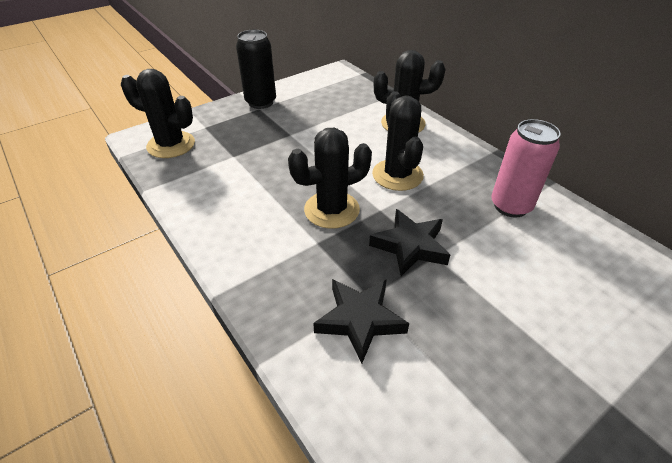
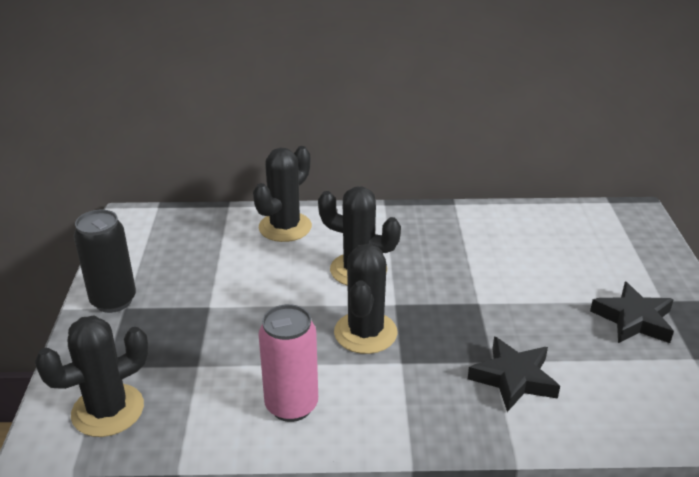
camera: 55 degrees left, 10 degrees down
black star [369,209,450,276] -> black star moved to [590,281,674,343]
pink can [491,119,561,218] -> pink can moved to [258,304,318,422]

